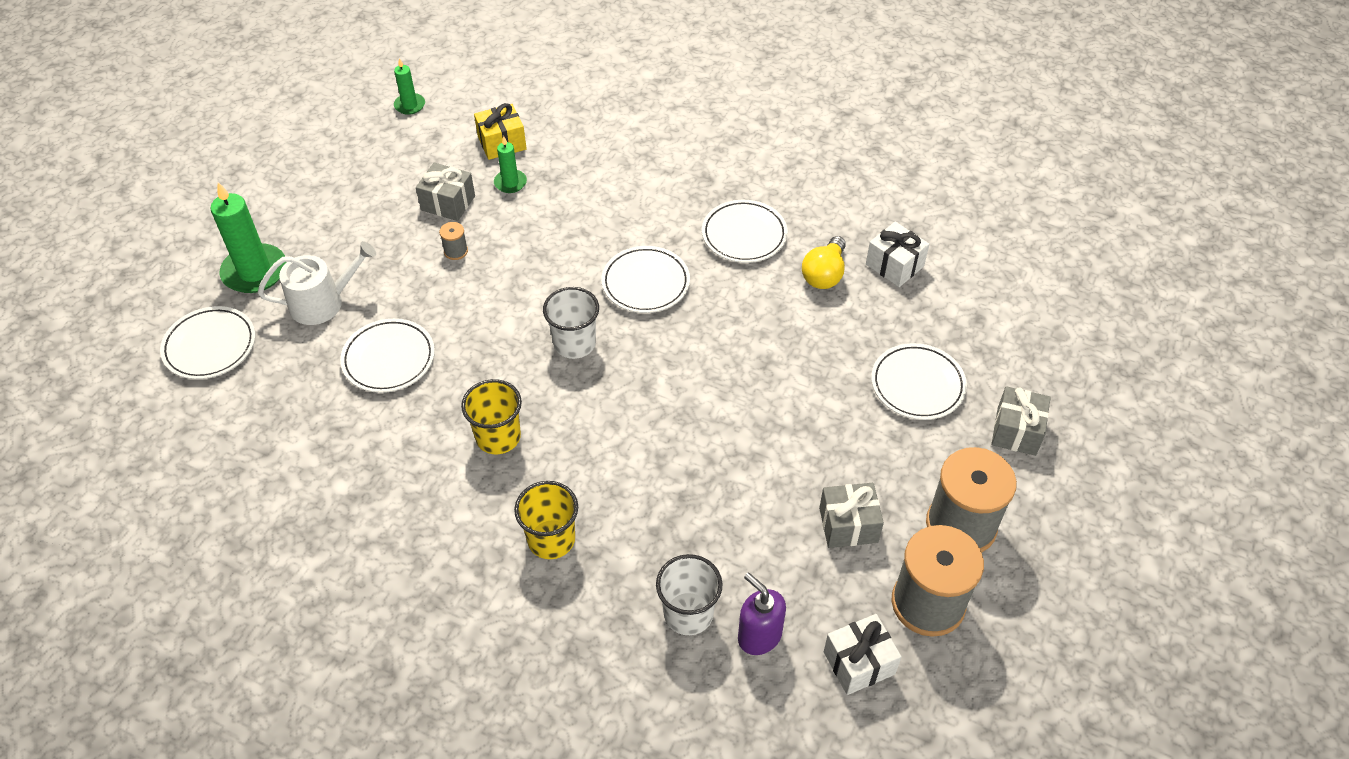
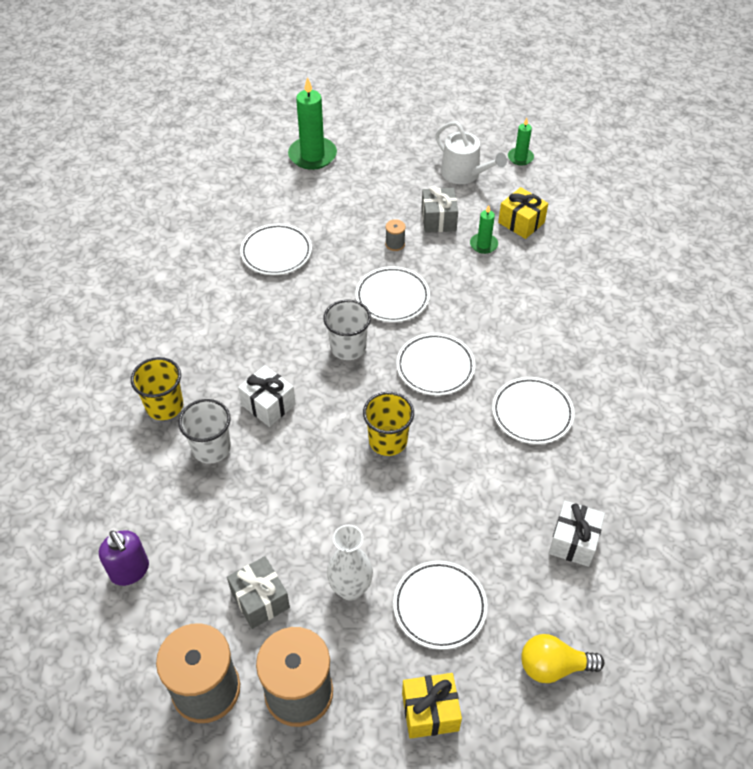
camera: 65 degrees right, 0 degrees up
white plate [160,306,255,379] -> white plate moved to [355,266,430,322]
white watering can [258,241,376,325] -> white watering can moved to [435,121,507,184]
yellow cup [461,379,522,454] -> yellow cup moved to [363,392,414,456]
white cup [656,554,723,635] -> white cup moved to [178,399,231,464]
purple soap dispenser [738,573,786,655] -> purple soap dispenser turned 120 degrees clockwise [99,531,149,586]
yellow light bulb [802,236,846,289] -> yellow light bulb moved to [521,634,604,683]
white gift [824,614,902,695] -> white gift moved to [238,365,296,427]
grey gift [991,386,1051,456] -> yellow gift [402,673,462,739]
none -> white vase [327,525,373,601]

